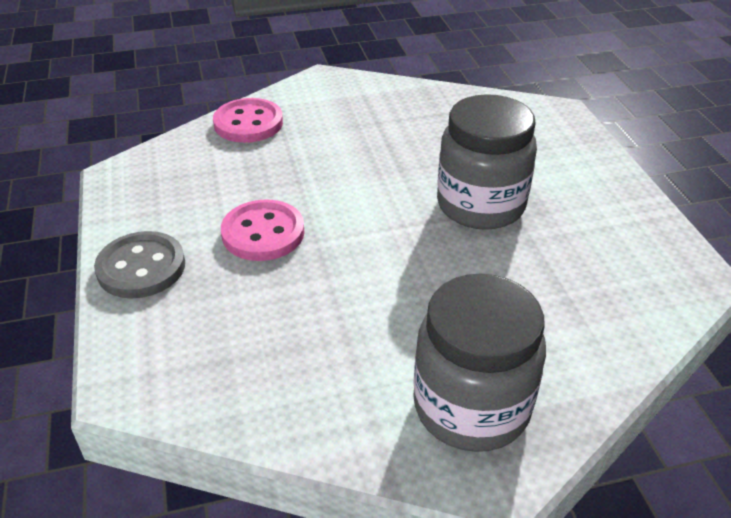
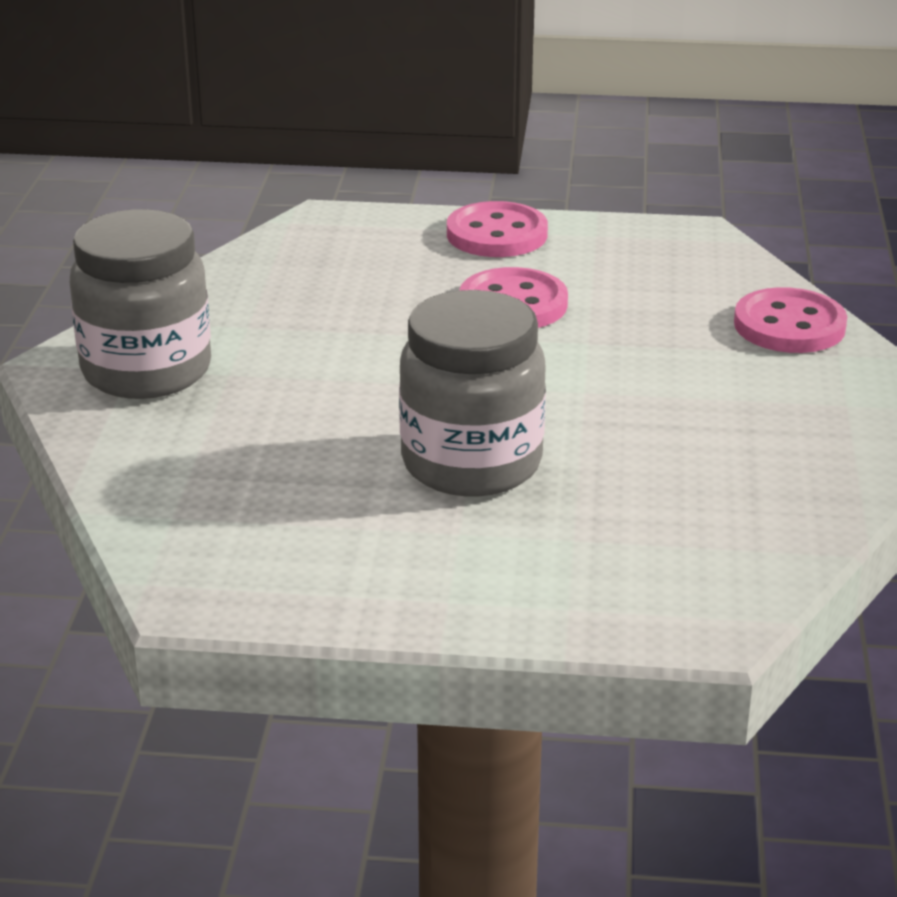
camera: 110 degrees right, 10 degrees down
grey button [94,231,185,298] -> pink button [447,201,548,257]

